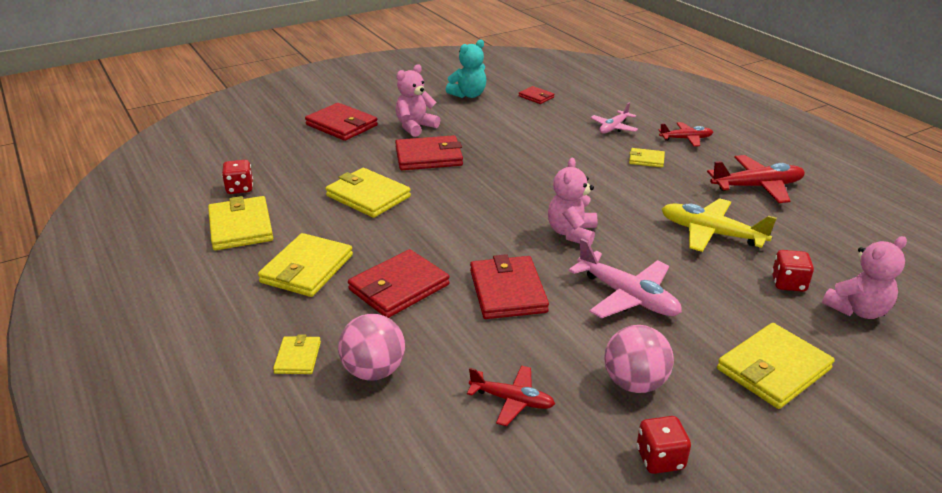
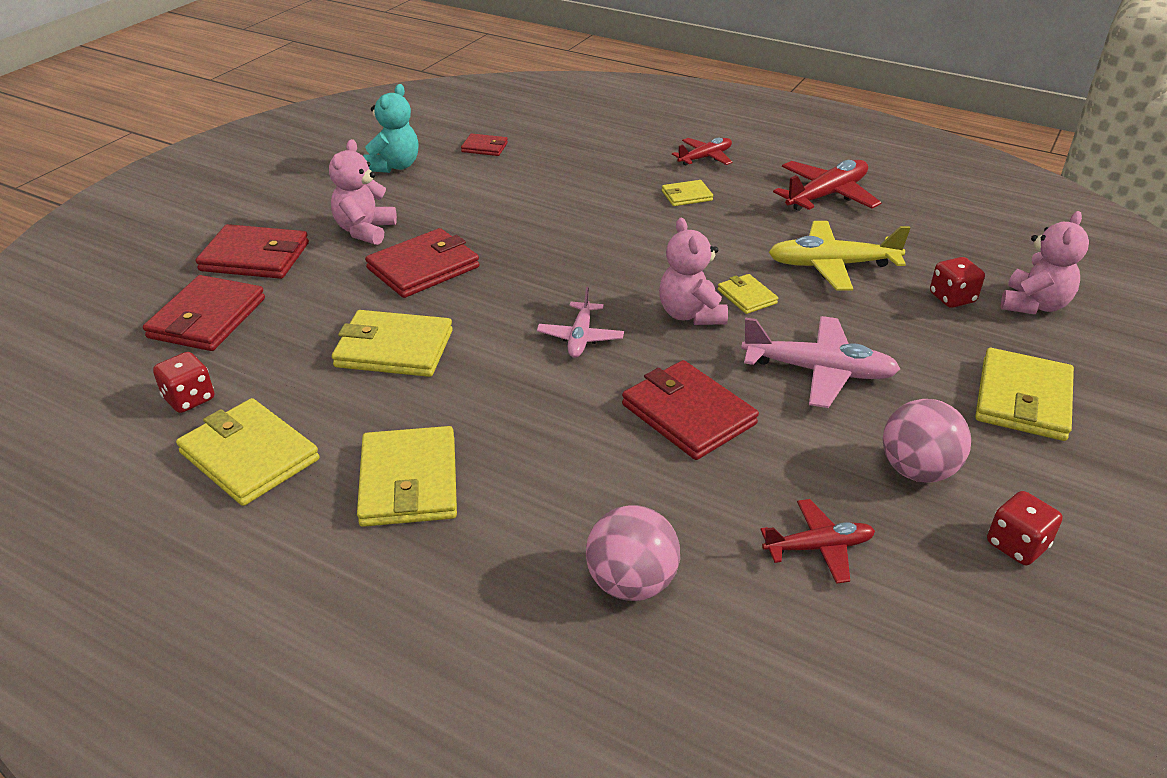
camera: 30 degrees left, 5 degrees up
yellow wallet [273,334,321,374] -> yellow wallet moved to [718,274,778,314]
red wallet [348,249,450,318] -> red wallet moved to [143,275,265,351]
pink plane [590,103,638,134] -> pink plane moved to [537,287,624,358]

